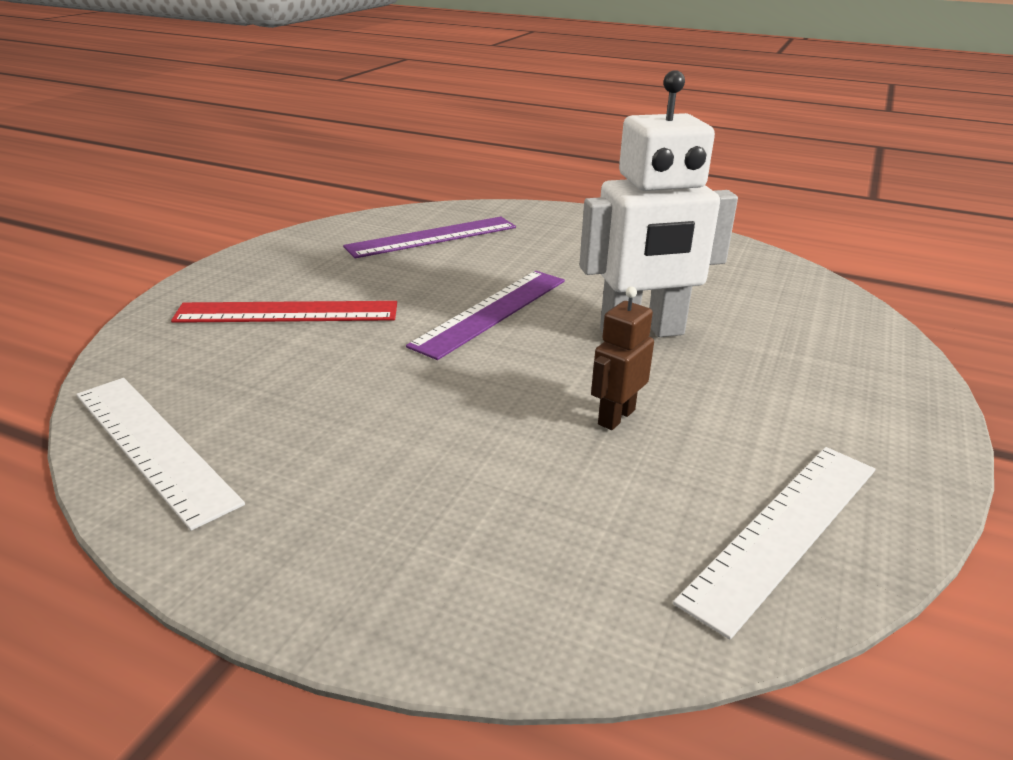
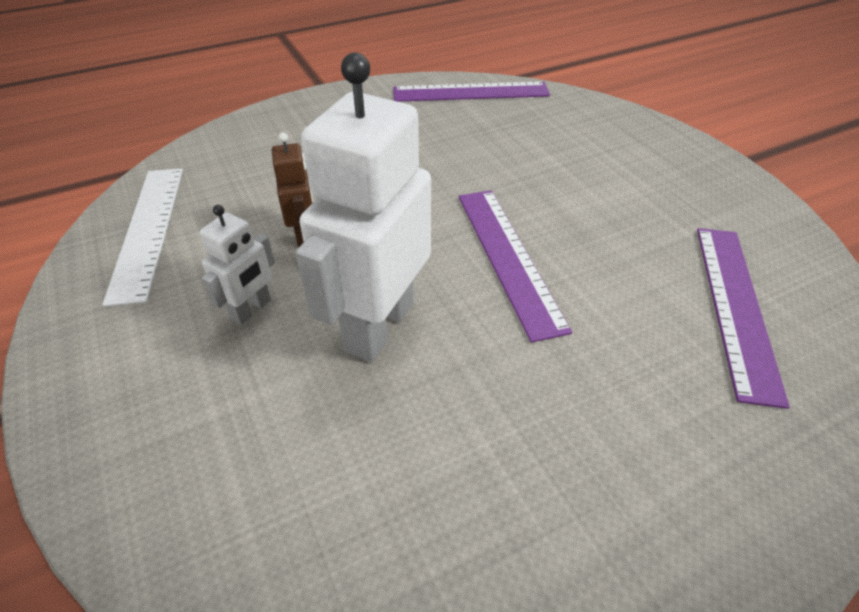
camera: 130 degrees right, 15 degrees up
white ruler [76,378,245,531] -> purple ruler [393,82,550,102]
red ruler [171,301,397,323] -> none
none -> white robot [200,205,275,325]

